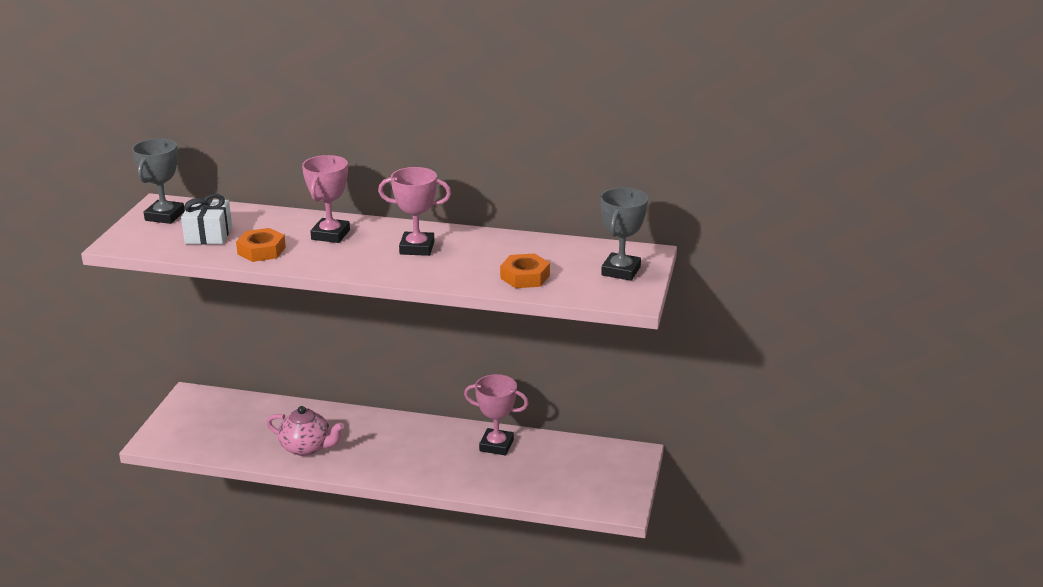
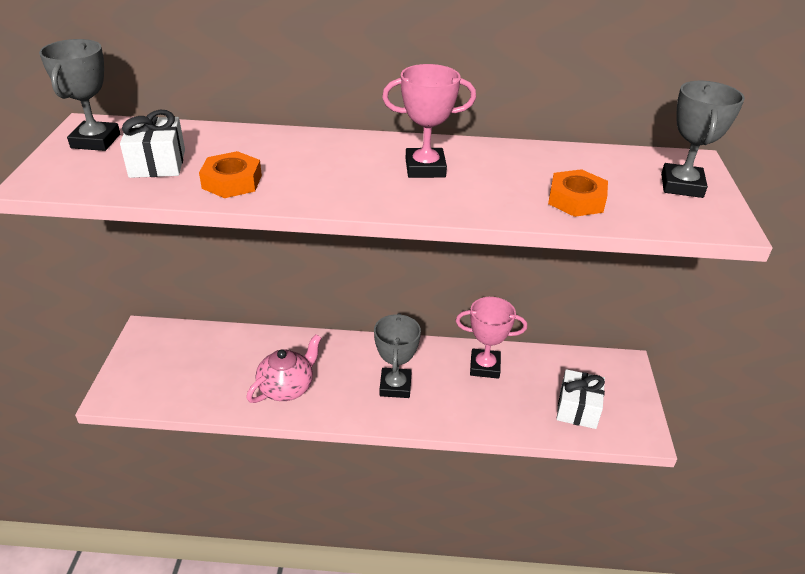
camera: 10 degrees left, 10 degrees up
pink teapot [266,406,344,456] -> pink teapot turned 60 degrees counterclockwise [246,334,321,403]
pink trophy [302,155,350,243] -> none
none -> grey trophy [374,313,421,398]
none -> white gift [556,369,605,429]

